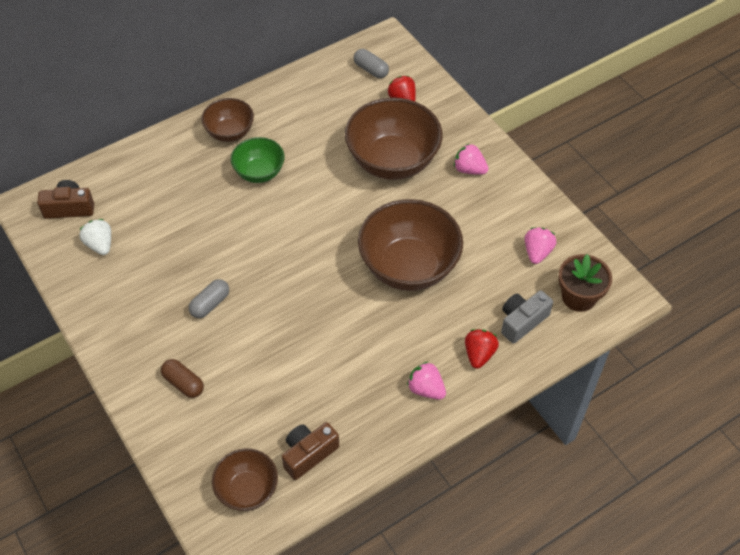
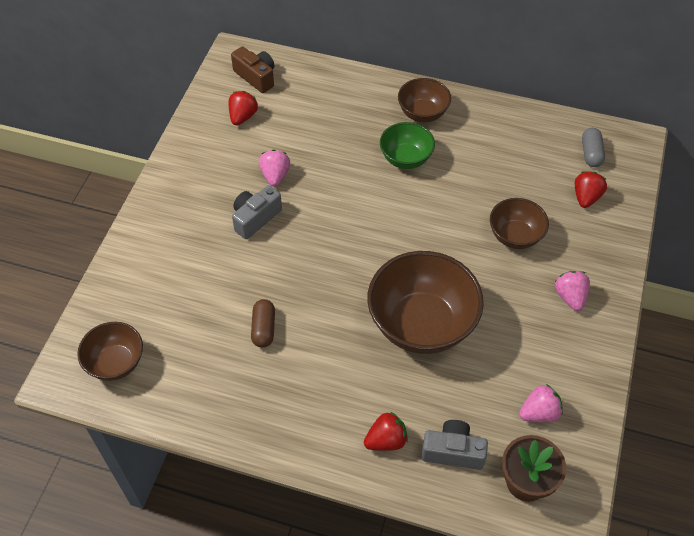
camera: 50 degrees right, 0 degrees up
white strawberry [79,219,111,255] -> red strawberry [229,91,258,125]
brown capsule [161,359,204,398] -> brown capsule moved to [251,299,275,348]
grey capsule [189,279,229,318] -> grey camera [232,185,282,239]
brown camera [282,422,339,480] -> none
brown bowl [345,98,443,180] -> brown bowl [490,198,549,249], size x0.55
pink strawberry [407,362,446,400] -> pink strawberry moved to [259,150,290,186]

